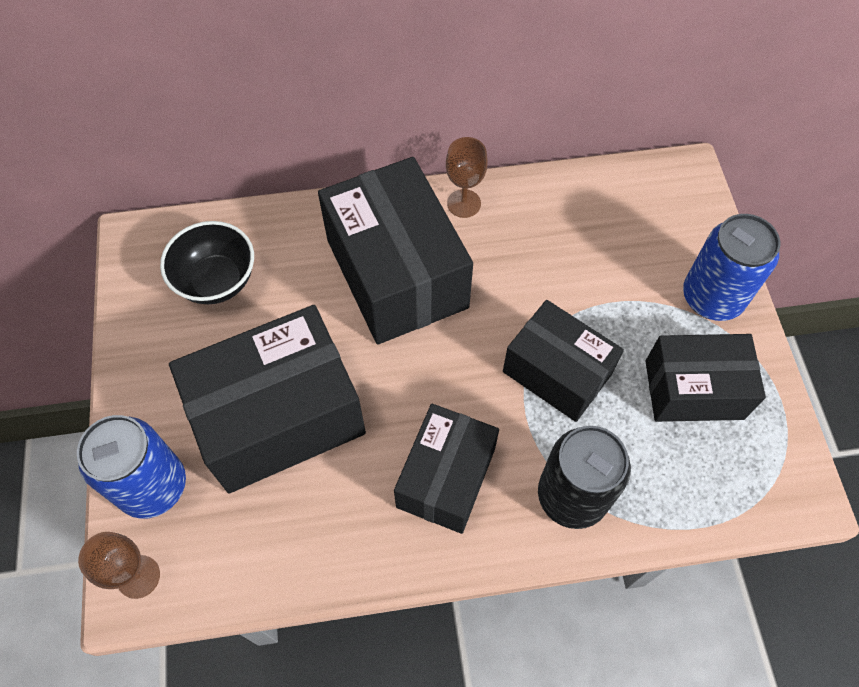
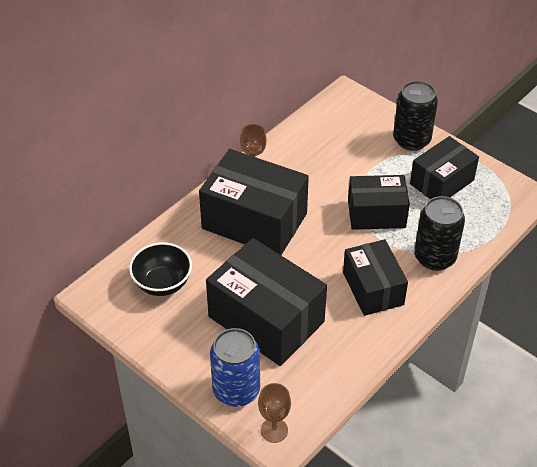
camera: 40 degrees left, 15 degrees down
black box [169,305,366,493] -> black box turned 75 degrees counterclockwise [206,238,327,366]
blue can [683,214,780,321] -> black can [393,81,438,151]

